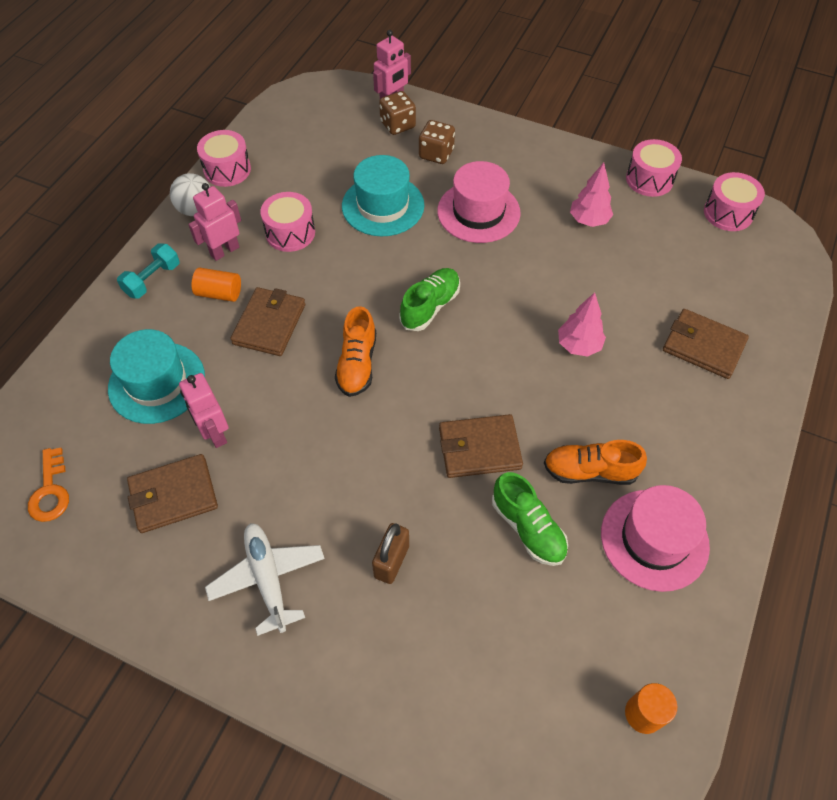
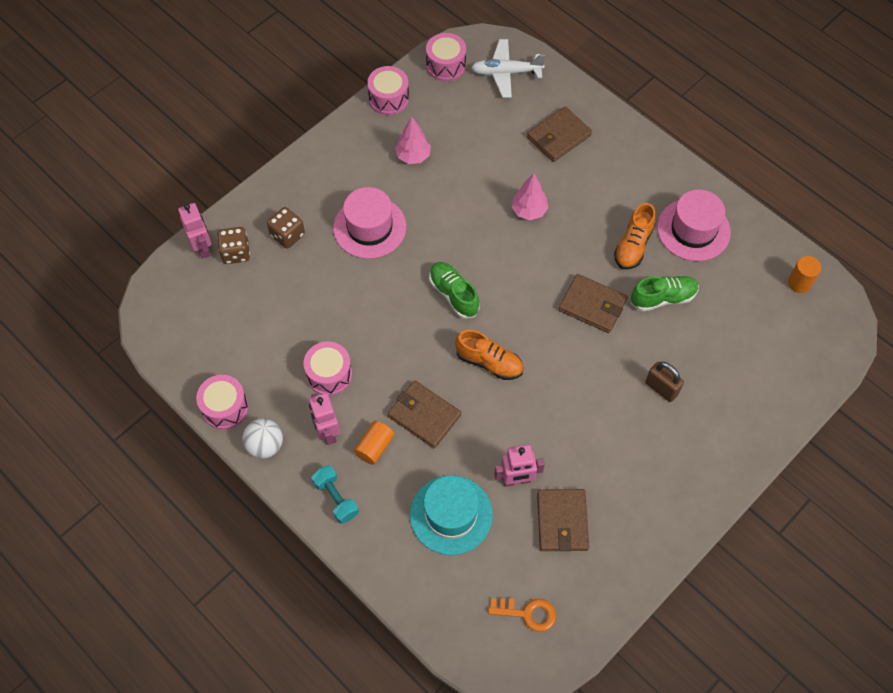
camera: 70 degrees left, 5 degrees up
white plane [205,523,325,636] -> white plane moved to [471,39,546,98]
turquoise hat [342,155,424,236] -> none
brown wallet [439,414,523,478] -> brown wallet turned 75 degrees counterclockwise [558,274,628,333]

